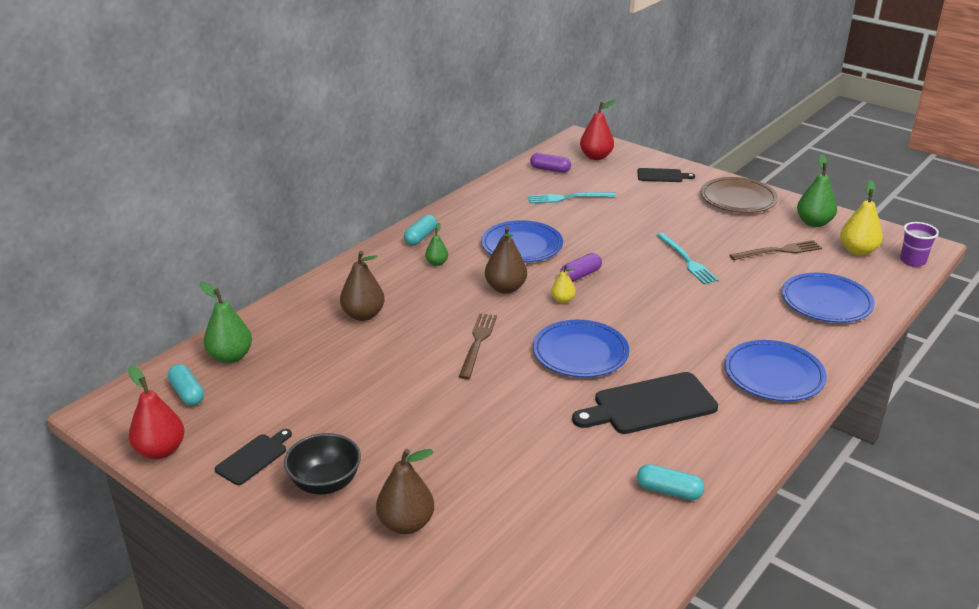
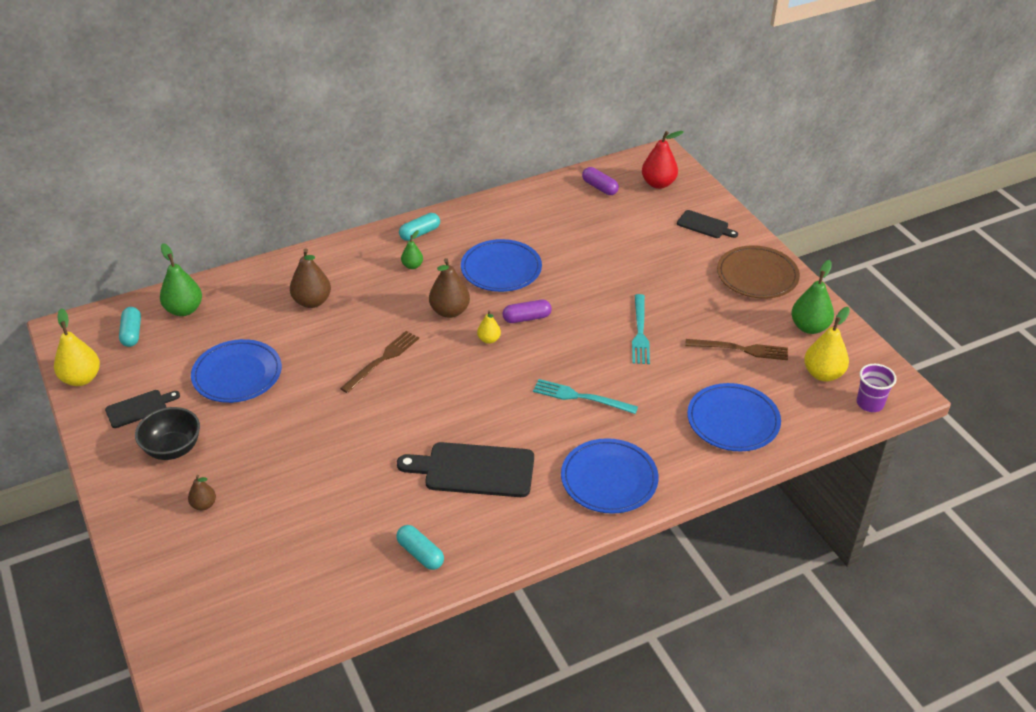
camera: 25 degrees right, 10 degrees up
red pear [128,366,185,459] -> yellow pear [54,308,100,386]
brown pear [376,449,434,534] -> brown pear [188,475,216,510], size x0.56
turquoise fork [528,192,616,204] -> turquoise fork moved to [533,379,638,414]
blue plate [533,320,629,377] -> blue plate moved to [191,339,282,403]

